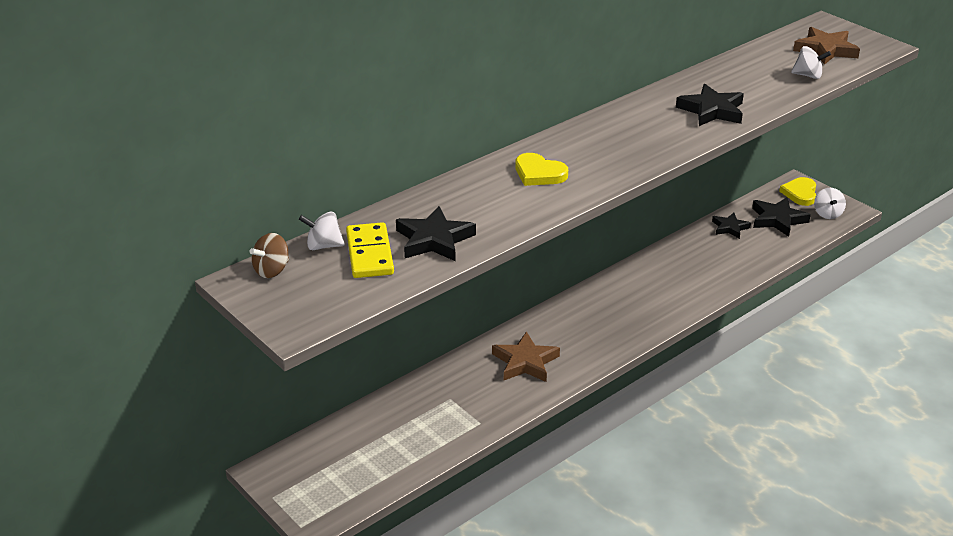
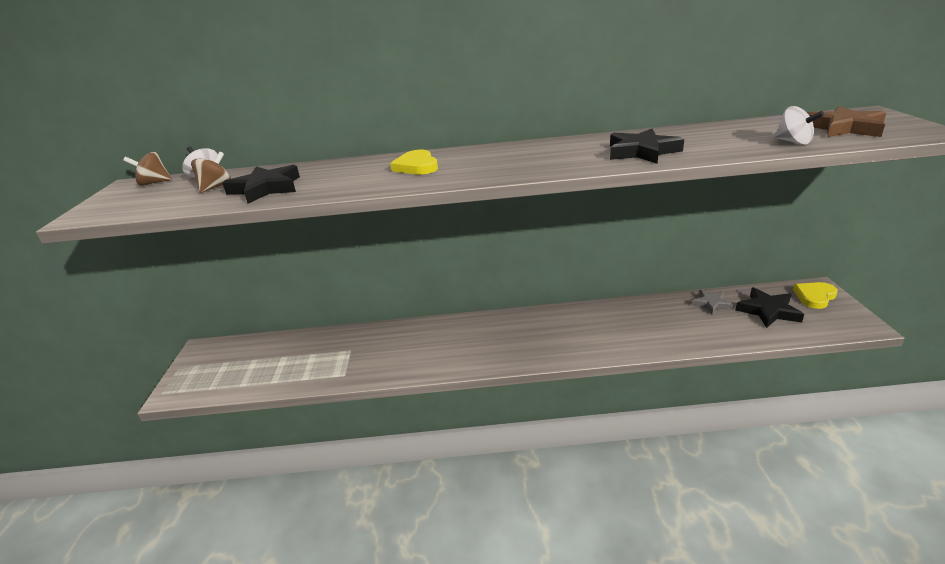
camera: 40 degrees right, 5 degrees down
yellow domino [346,222,394,278] -> brown spinning top [191,152,231,193]
brown star [492,331,560,382] -> none
black star [712,213,751,239] -> grey star [692,290,733,315]
white spinning top [814,188,846,219] -> none

